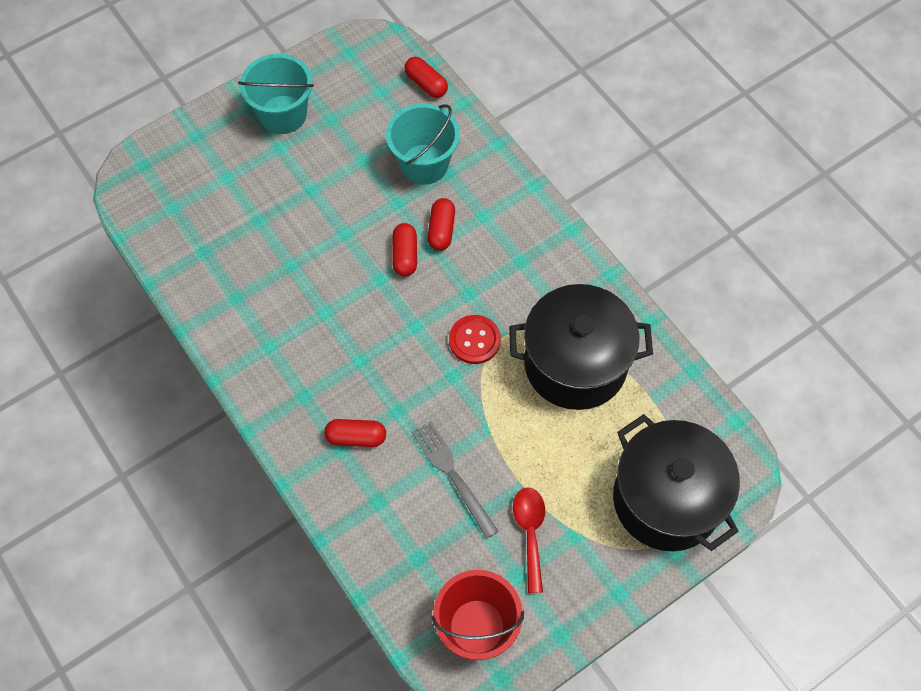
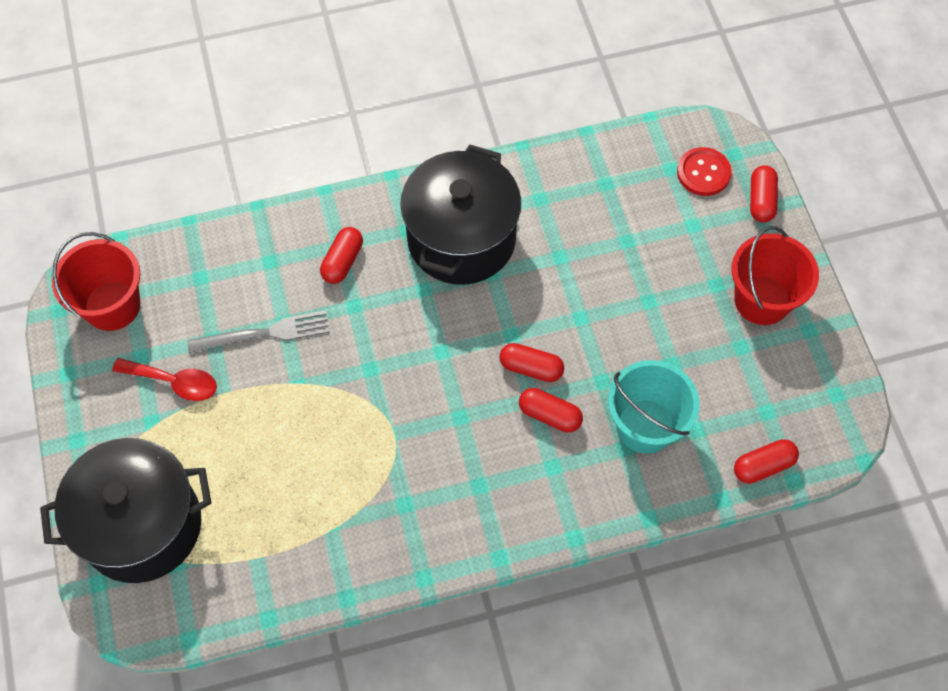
camera: 110 degrees right, 0 degrees up
turquoise bucket [238,54,314,134] -> red bucket [731,226,819,325]
red button [449,315,501,364] -> red button moved to [677,147,732,196]
black pot [509,284,653,410] -> black pot moved to [400,144,521,285]
none -> red capsule [750,165,778,223]

